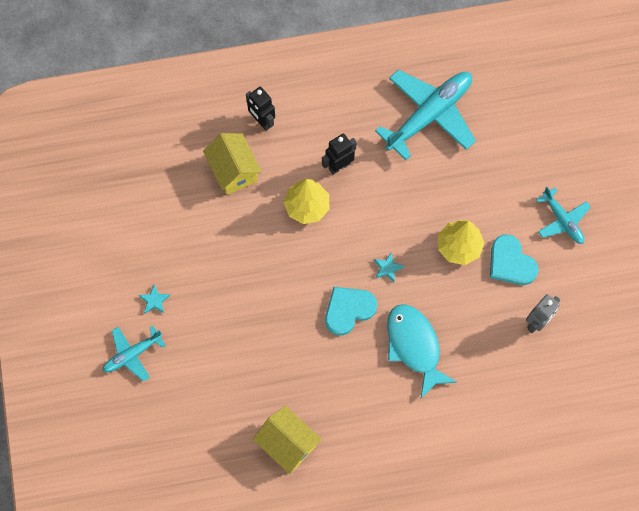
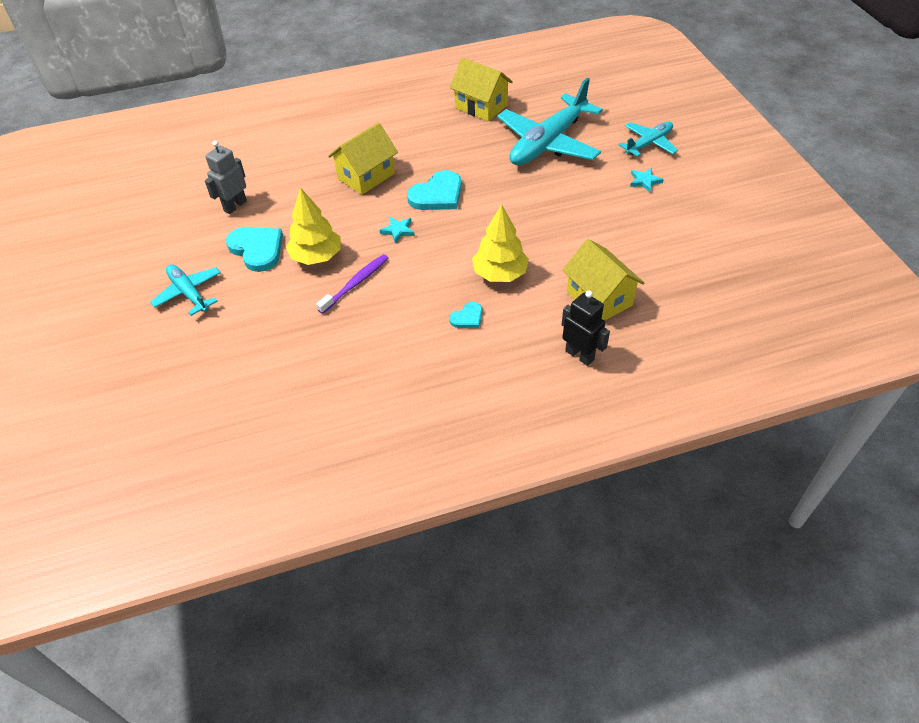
camera: 175 degrees right, 20 degrees down
black robot [322,133,357,175] -> turquoise heart [449,302,482,328]
turquoise plane [375,69,476,160] -> turquoise plane moved to [497,78,603,165]
turquoise fish [387,304,457,398] -> yellow house [328,123,398,195]
none -> purple toothbrush [316,254,388,314]

